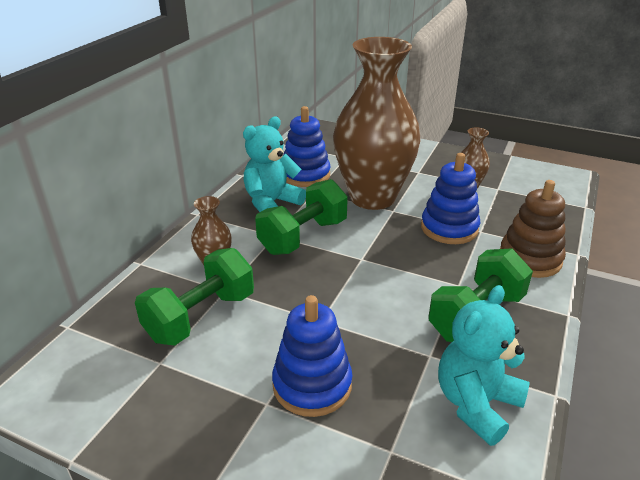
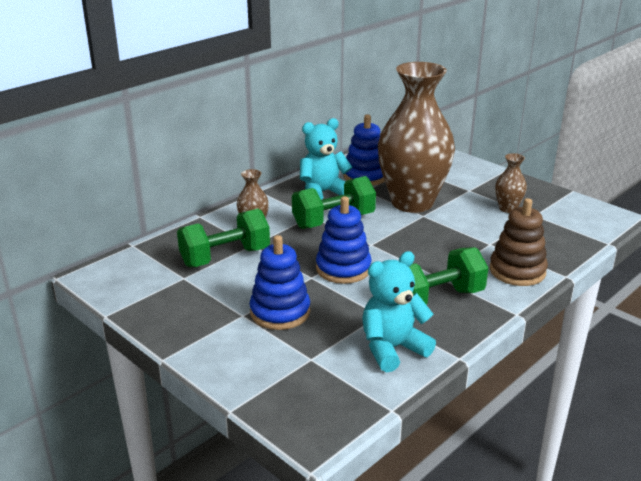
camera: 20 degrees right, 5 degrees down
blue stacking toy [421,153,480,244] -> blue stacking toy moved to [316,196,371,284]

